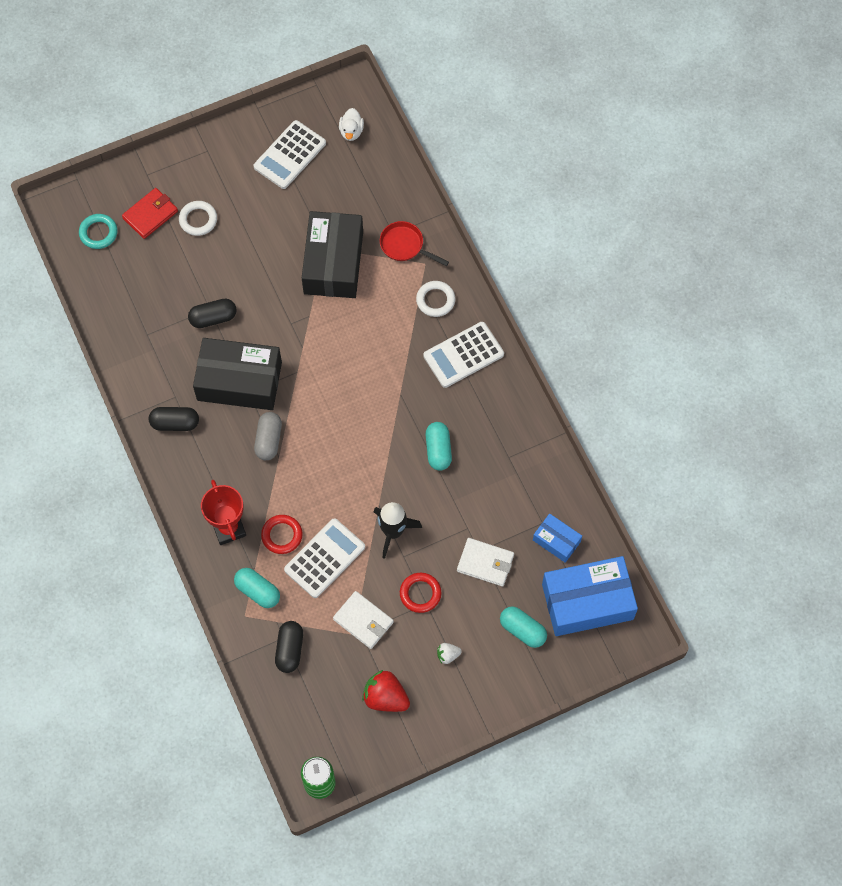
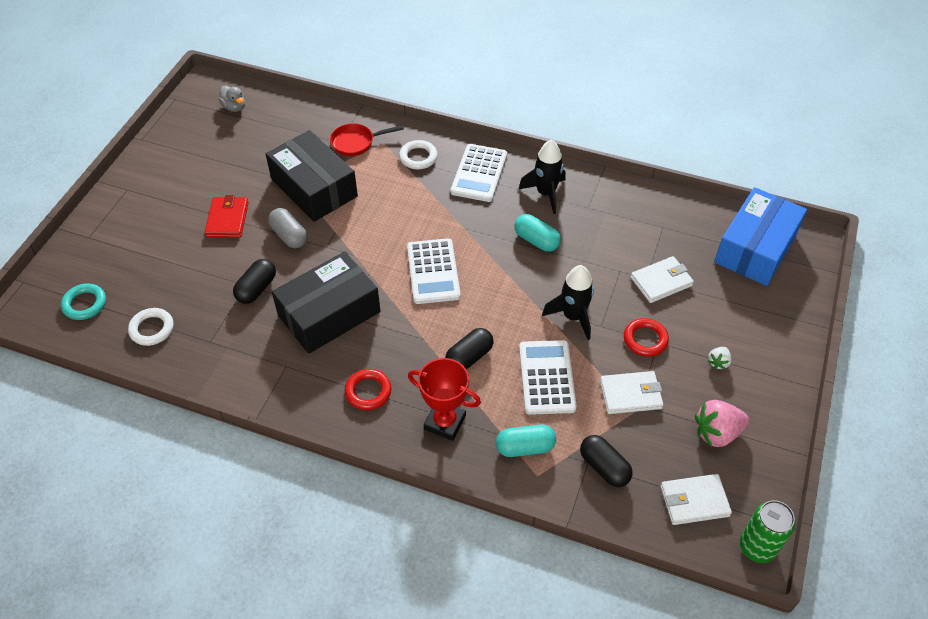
camera: 45 degrees left, 15 degrees down
red wallet [122,188,178,239] -> red wallet moved to [205,195,249,238]
black capsule [149,407,199,431] -> black capsule moved to [445,328,493,370]
white ring [179,201,217,236] -> white ring moved to [128,308,174,346]
white calculator [254,120,326,189] -> white calculator moved to [407,238,461,304]
grey capsule [254,412,282,460] -> grey capsule moved to [268,208,307,248]
red ring [261,515,303,554] -> red ring moved to [345,369,392,410]
white duck [339,108,364,141] -> grey duck [218,86,245,112]
red strawberry [362,670,410,712] -> pink strawberry [695,400,749,447]
turquoise capsule [500,606,547,648] -> none
blue box [533,514,582,563] -> none
none -> black rocket [519,139,566,214]
none -> white wallet [661,474,732,525]

